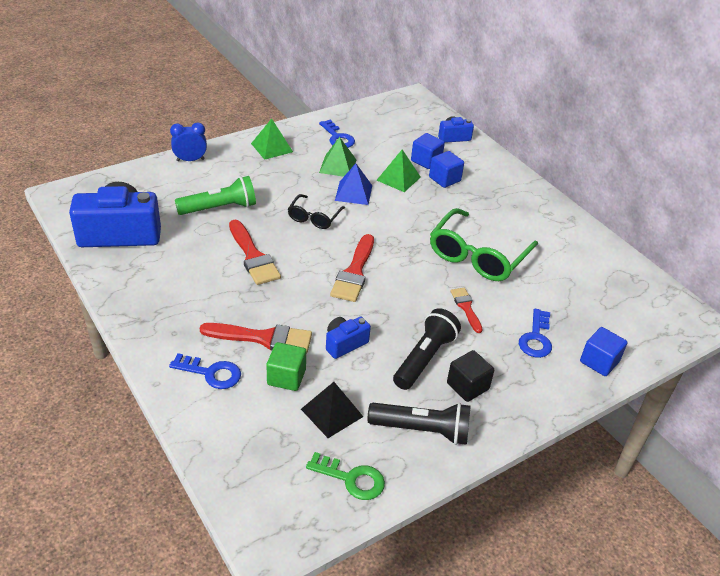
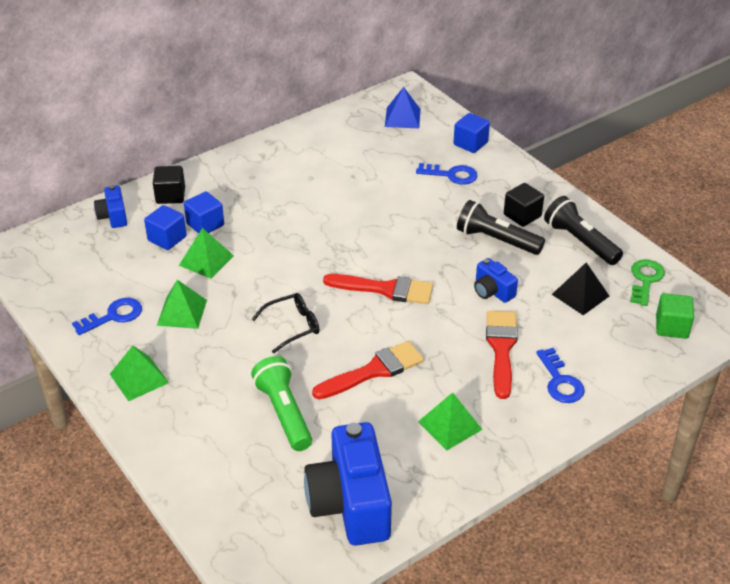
camera: 90 degrees left, 0 degrees up
blue key [169,353,241,389] -> blue key turned 150 degrees clockwise [536,348,585,403]
blue clock [170,123,207,161] -> none
green cube [267,342,306,391] -> green cube moved to [656,293,694,339]
black glasses [288,194,345,229] -> black glasses turned 45 degrees counterclockwise [252,293,319,353]
blue pyramid [335,163,372,205] -> blue pyramid moved to [385,87,421,128]
black flashlight [367,403,471,445] -> black flashlight turned 45 degrees counterclockwise [544,196,623,265]
green glasses [430,208,538,281] -> none
red brush [451,288,483,333] -> none
none -> black cube [153,166,185,204]
none -> green pyramid [418,392,483,451]

